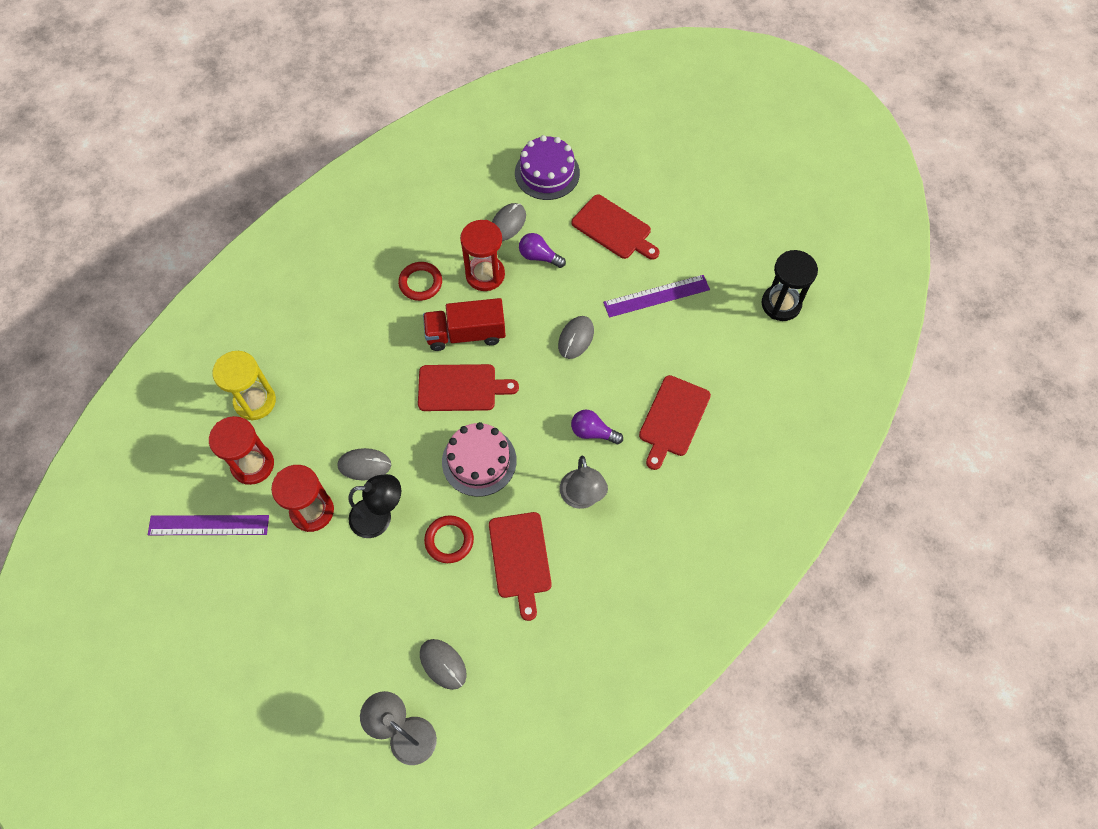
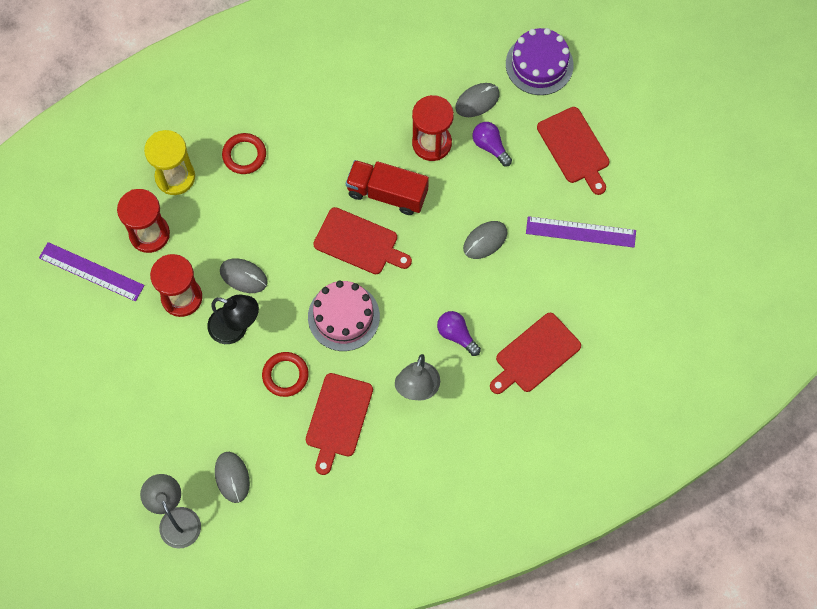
camera: 25 degrees right, 5 degrees up
red ring [398,262,442,301] -> red ring moved to [222,133,266,174]
black hourglass [761,250,818,321] -> none

